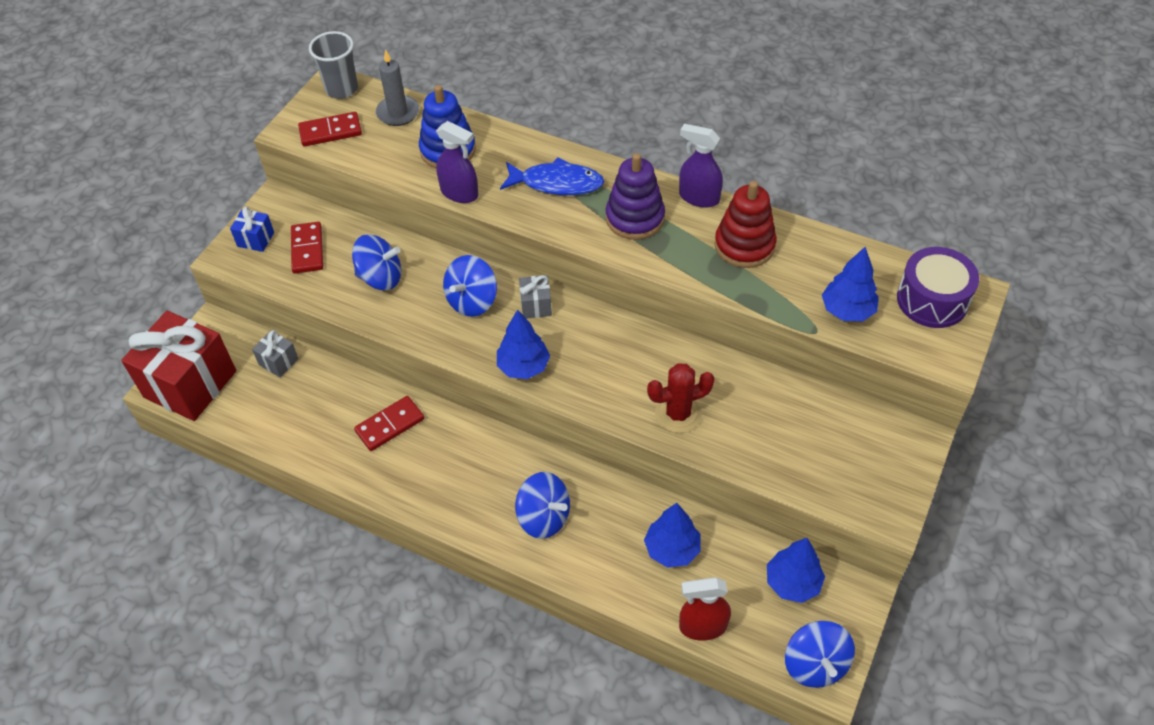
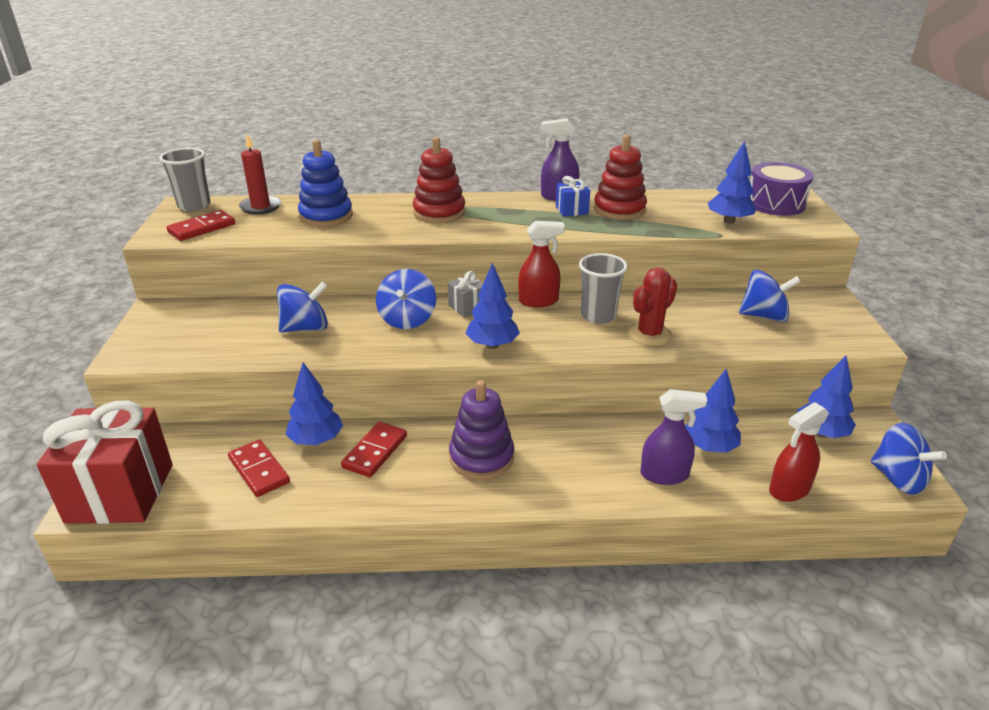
camera: 30 degrees left, 20 degrees down
blue gift [230,206,274,252] -> blue gift moved to [556,176,590,217]
grey gift [252,330,299,377] -> none
red domino [291,222,323,274] -> red domino moved to [228,439,290,497]
grey candle [376,49,419,126] -> red candle [239,134,281,215]
purple spray bottle [436,121,478,203] -> purple spray bottle moved to [640,389,707,485]
blue fish [500,157,604,195] -> red stacking toy [413,137,465,223]
blue spinning top [515,472,570,539] -> blue spinning top moved to [739,270,801,322]
purple stacking toy [606,153,665,240] -> purple stacking toy moved to [449,380,514,480]
none -> blue tree [286,362,343,445]
none -> red spray bottle [518,221,565,307]
none -> grey cup [579,253,628,324]

